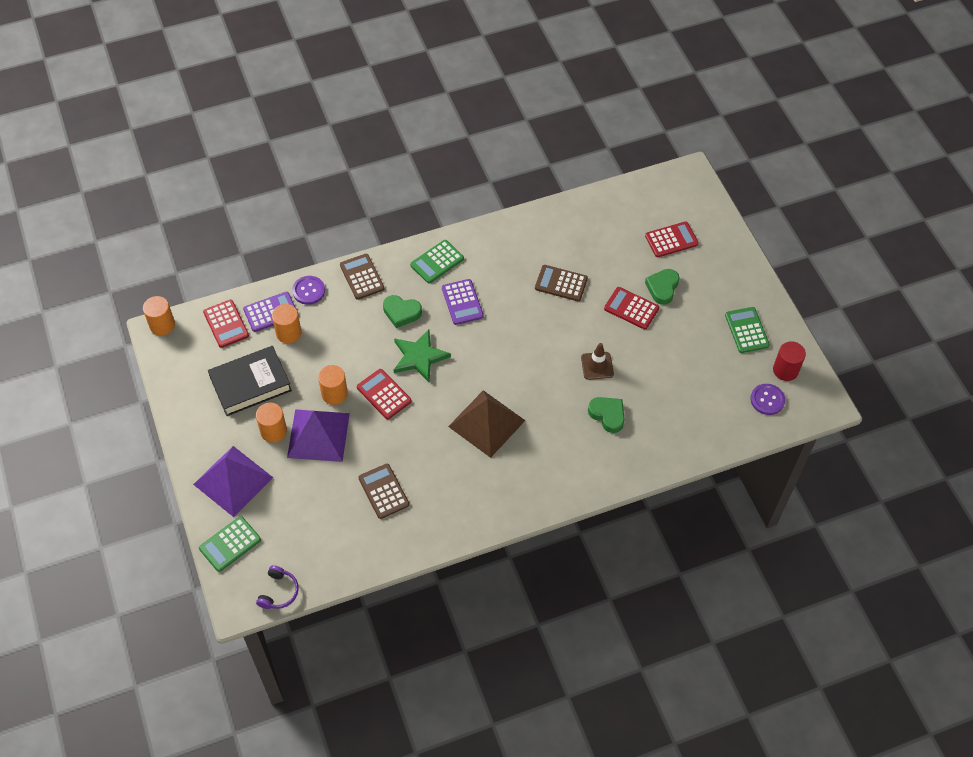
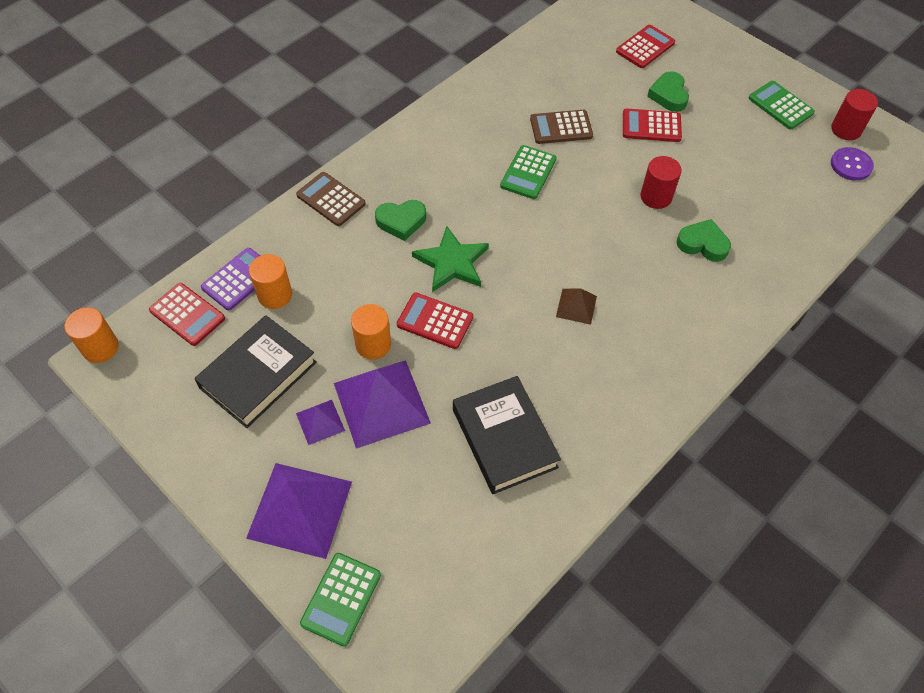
camera: 25 degrees left, 0 degrees up
orange cylinder [256,402,287,443] -> purple pyramid [296,400,345,445]
purple headphones [256,565,299,609] -> none
purple button [292,276,325,305] -> none
brown calculator [358,464,409,519] -> black book [453,376,561,494]
green calculator [410,240,464,283] -> green calculator moved to [500,145,557,199]
purple calculator [442,279,484,325] -> none
brown pyramid [448,390,526,458] -> brown pyramid [556,288,597,325], size x0.49
brown traffic cone [581,343,614,380] -> red cylinder [641,156,681,209]

